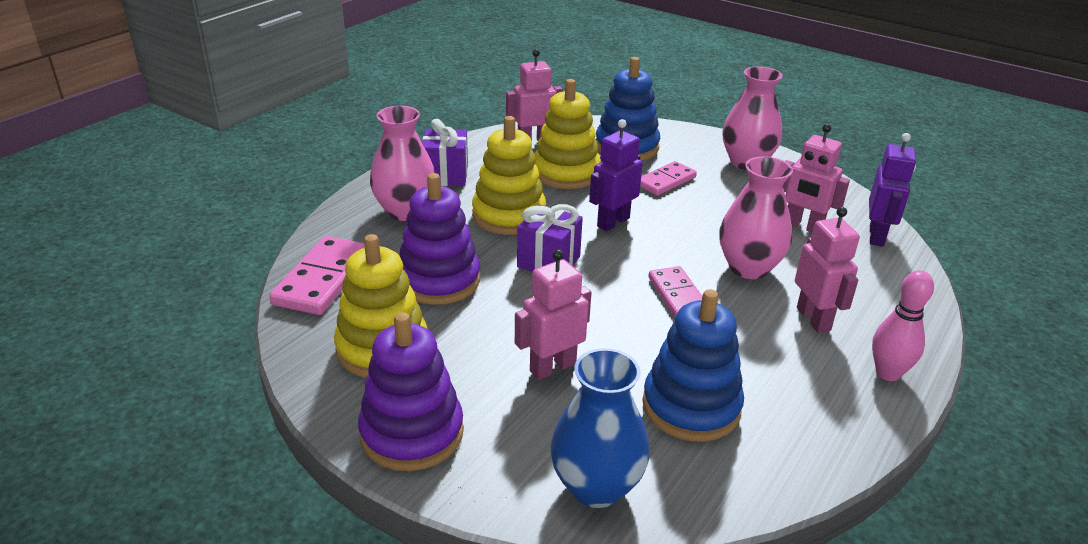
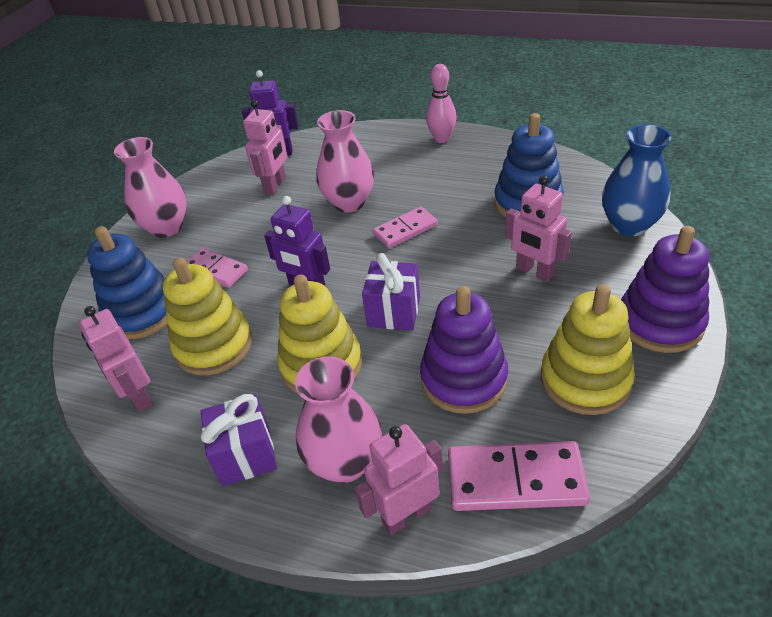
camera: 100 degrees left, 10 degrees up
pink robot [795,207,860,333] -> pink robot moved to [355,424,443,535]

